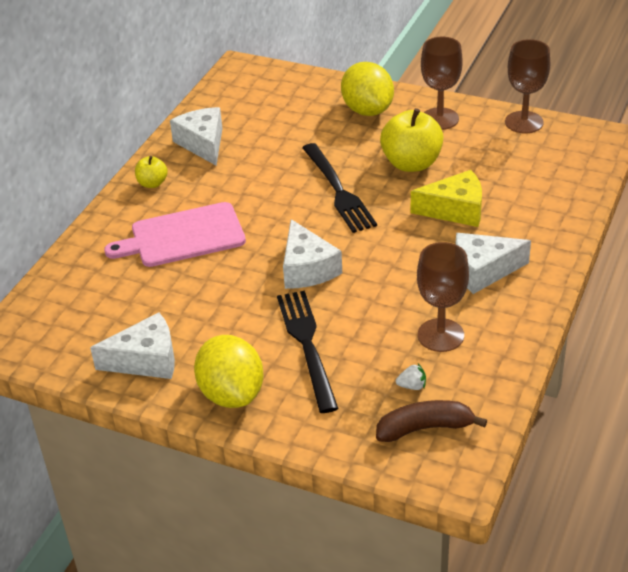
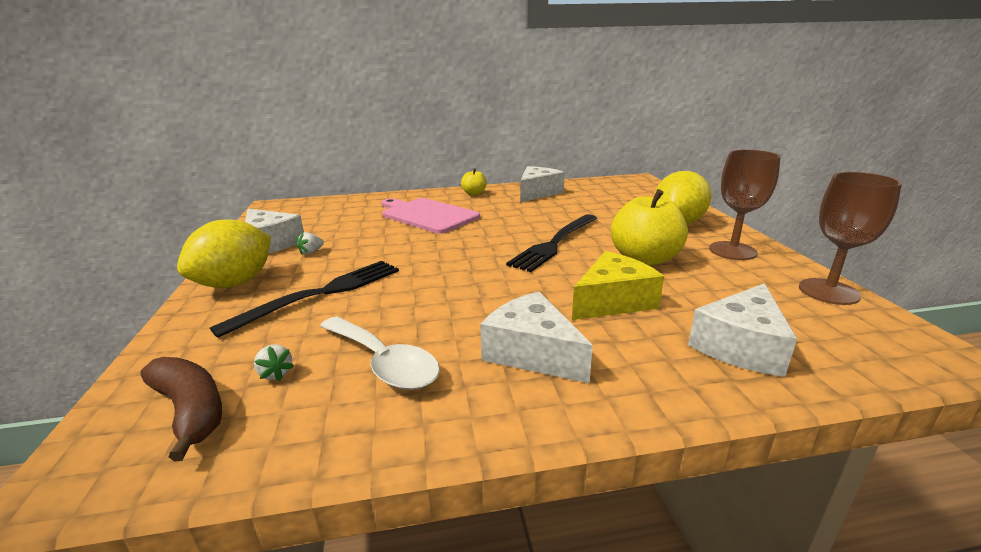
camera: 55 degrees right, 15 degrees down
white cheese [283,219,342,289] -> white cheese moved to [688,283,797,377]
yellow cheese [411,170,482,227] -> yellow cheese turned 90 degrees counterclockwise [572,251,664,320]
brown goblet [417,242,469,352] -> white spoon [320,316,440,390]
none -> white strawberry [297,232,324,255]

